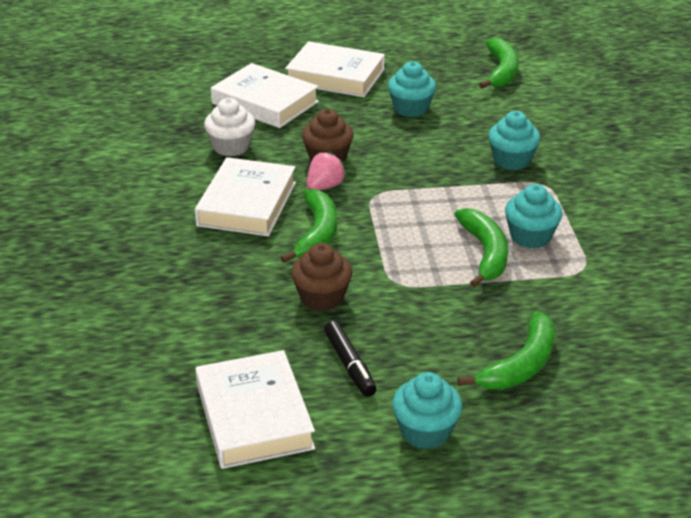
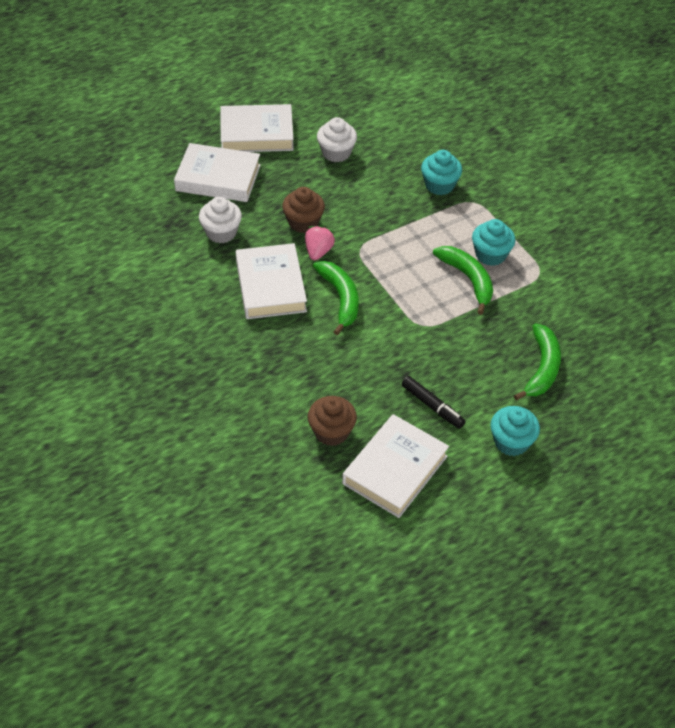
camera: 25 degrees left, 15 degrees up
white book [195,350,315,469] -> white book turned 75 degrees clockwise [342,414,449,518]
brown cupcake [291,243,352,311] -> brown cupcake moved to [308,396,357,446]
turquoise cupcake [388,61,436,117] -> white cupcake [317,117,357,162]
green banana [479,38,519,89] -> none

